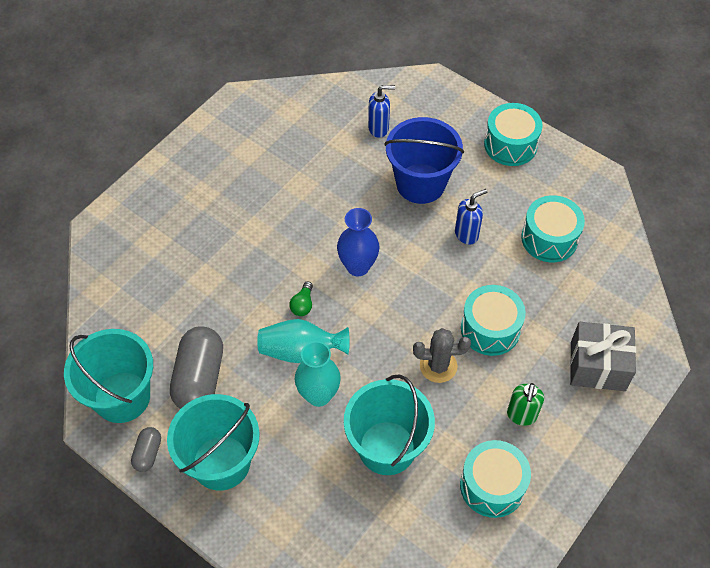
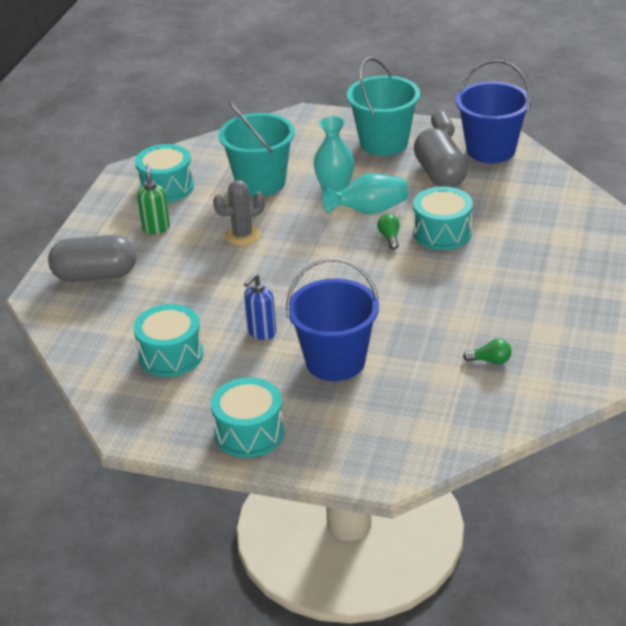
camera: 160 degrees right, 20 degrees down
turquoise bucket [64,329,153,423] -> blue bucket [456,60,531,163]
blue vase [337,208,379,276] -> none
blue soap dispenser [368,85,395,138] -> none
turquoise drum [461,285,526,356] -> turquoise drum moved to [413,186,473,250]
grey gift [570,322,636,391] -> grey capsule [48,235,136,282]
none -> green light bulb [463,339,512,364]

